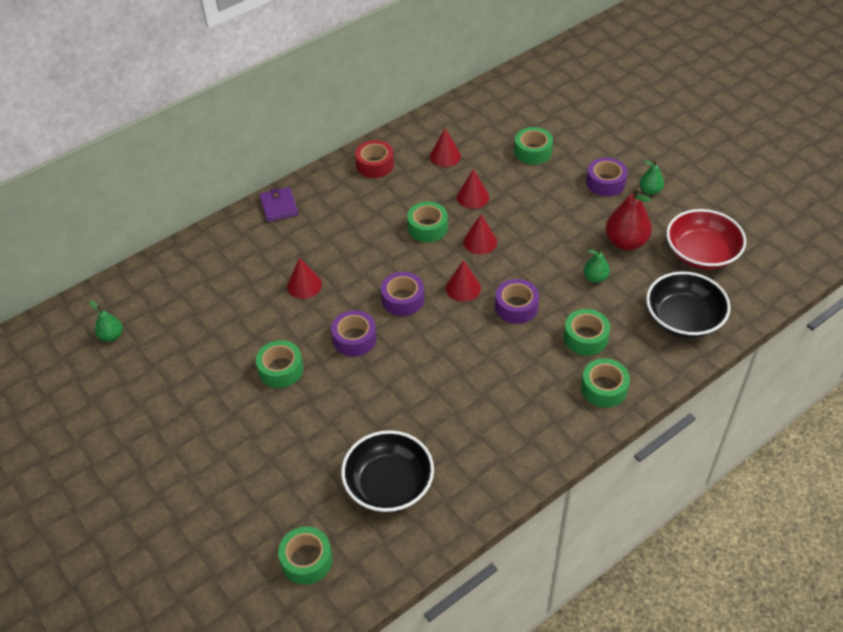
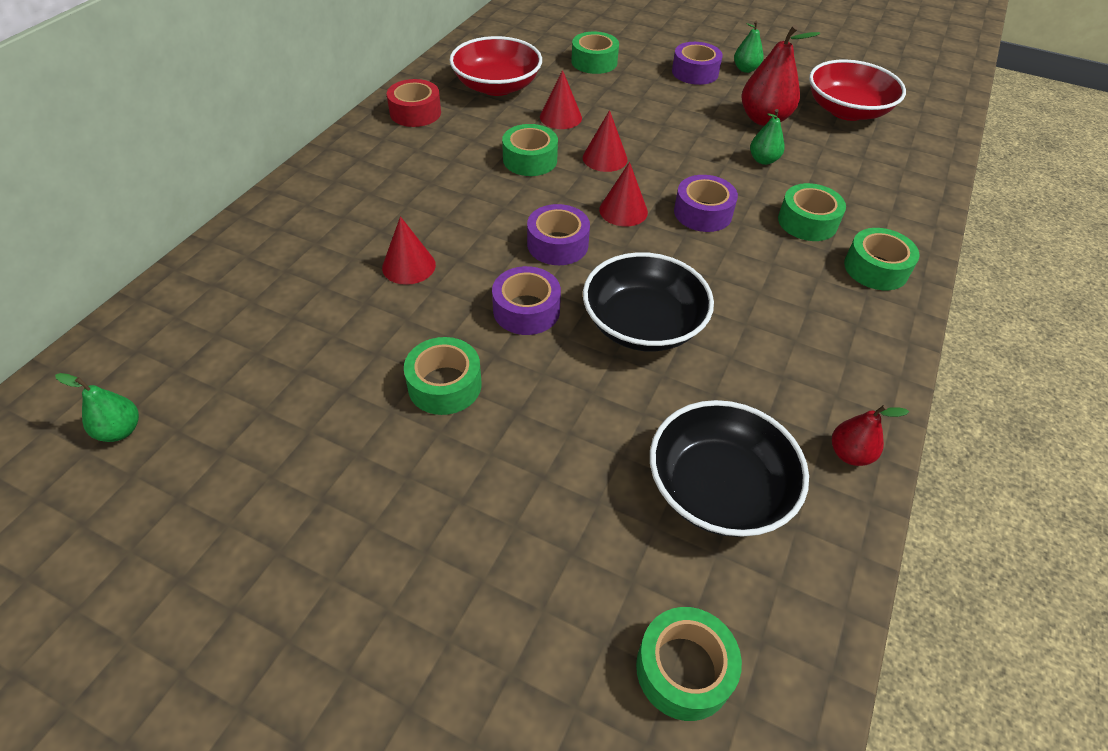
camera: 30 degrees left, 0 degrees up
purple wallet [259,187,298,222] -> none
red cone [430,129,461,167] -> red bowl [449,36,542,96]
black bowl [646,272,731,338] -> black bowl moved to [583,252,714,352]
none -> red pear [832,405,909,466]

